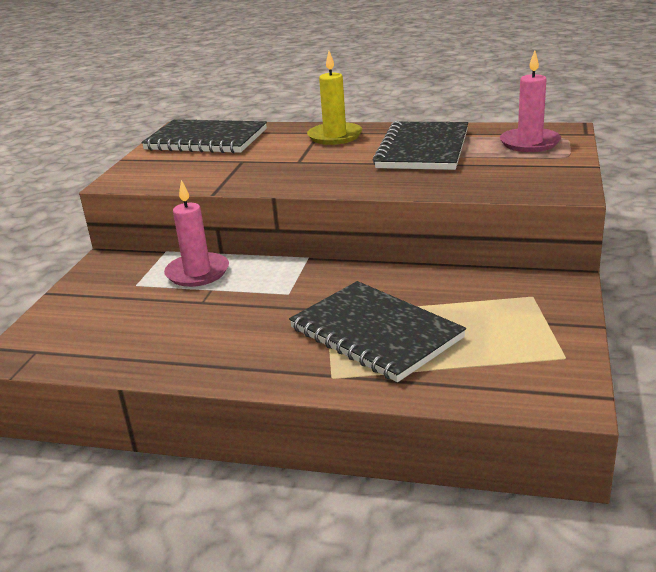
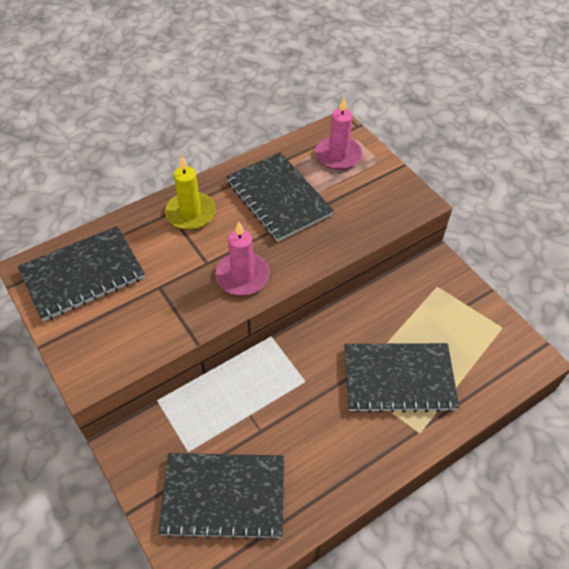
camera: 50 degrees left, 25 degrees up
pink candle [164,180,229,287] -> pink candle moved to [215,221,270,295]
none -> black notebook [158,453,284,541]

